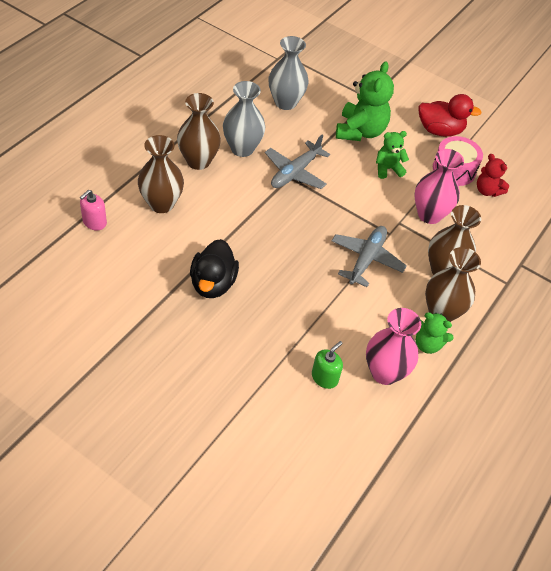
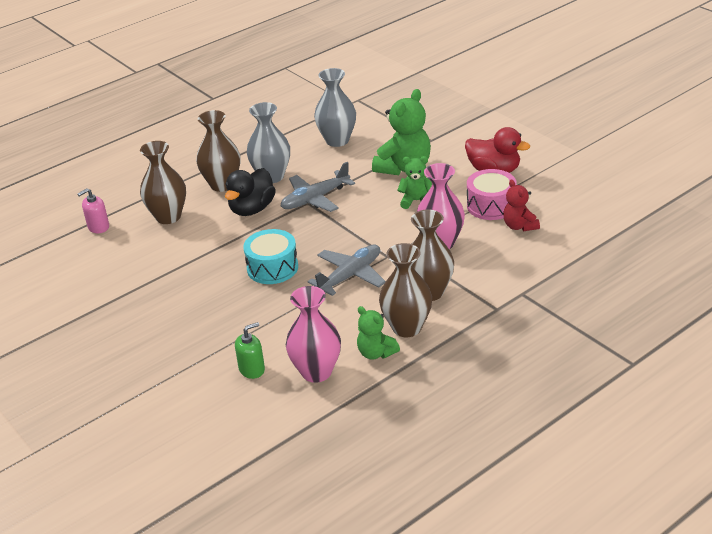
camera: 25 degrees right, 15 degrees down
black duck [190,239,239,298] -> black duck moved to [225,168,276,216]
none -> turquoise drum [243,229,298,284]

